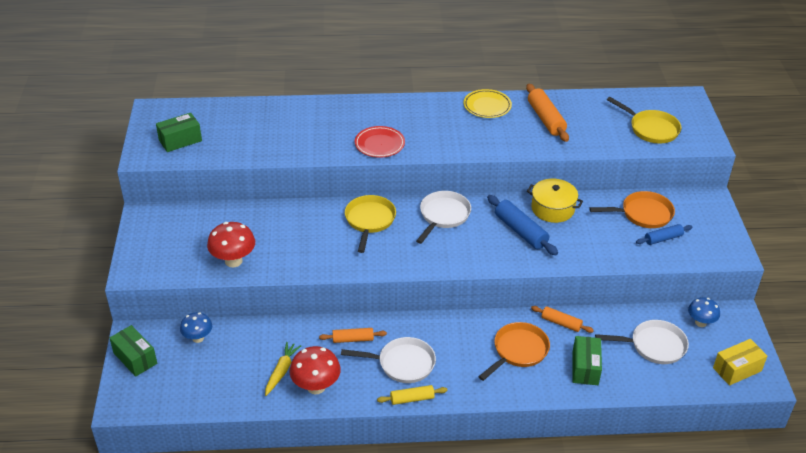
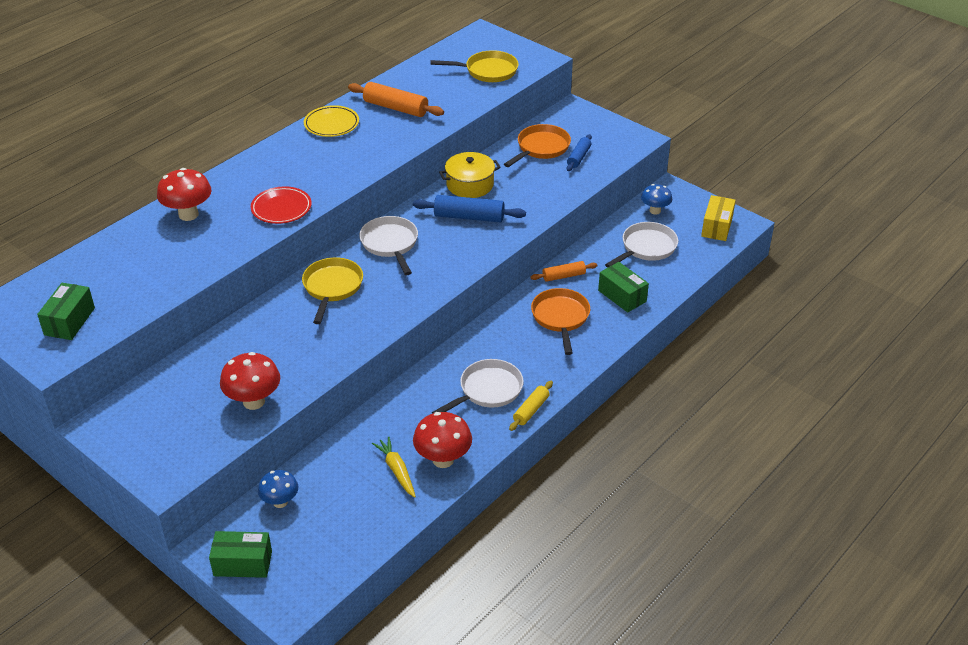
camera: 45 degrees left, 0 degrees up
orange rolling pin [319,328,387,343] -> none
yellow pan [345,195,396,253] -> yellow pan turned 45 degrees clockwise [302,257,363,324]
none -> red mushroom [157,168,212,221]

